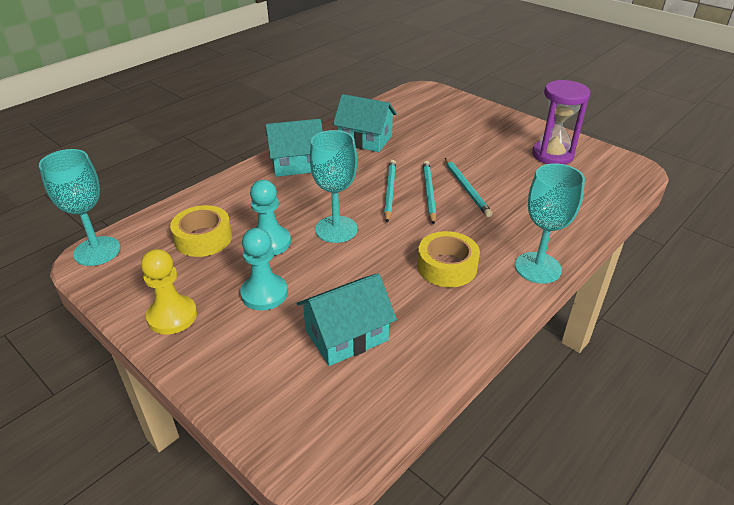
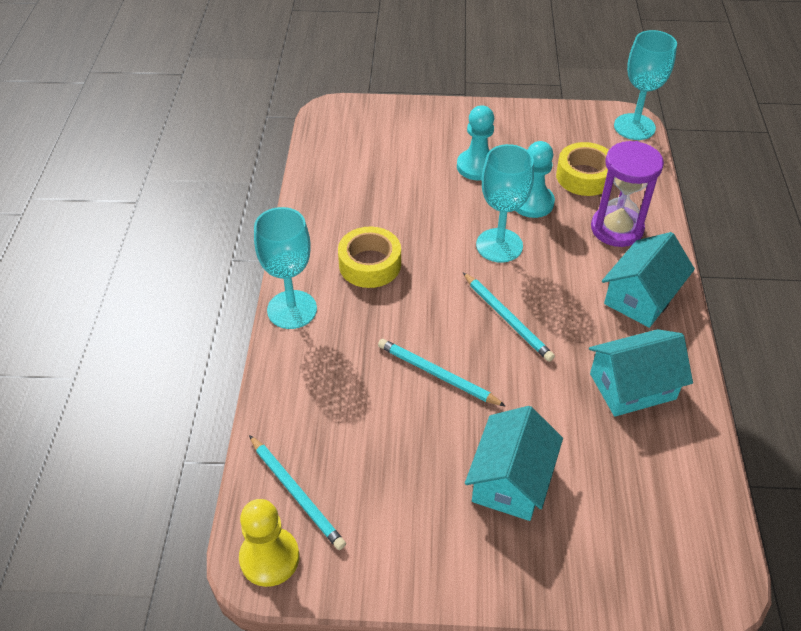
camera: 140 degrees right, 10 degrees up
yellow pawn [141,249,197,334] -> yellow pawn moved to [239,499,299,587]
turquoise house [296,273,397,366] -> turquoise house moved to [465,406,563,521]
turquoise pencil [423,161,436,225] -> turquoise pencil moved to [249,435,346,550]
purple hourglass [532,80,590,165] -> purple hourglass moved to [591,141,664,247]

